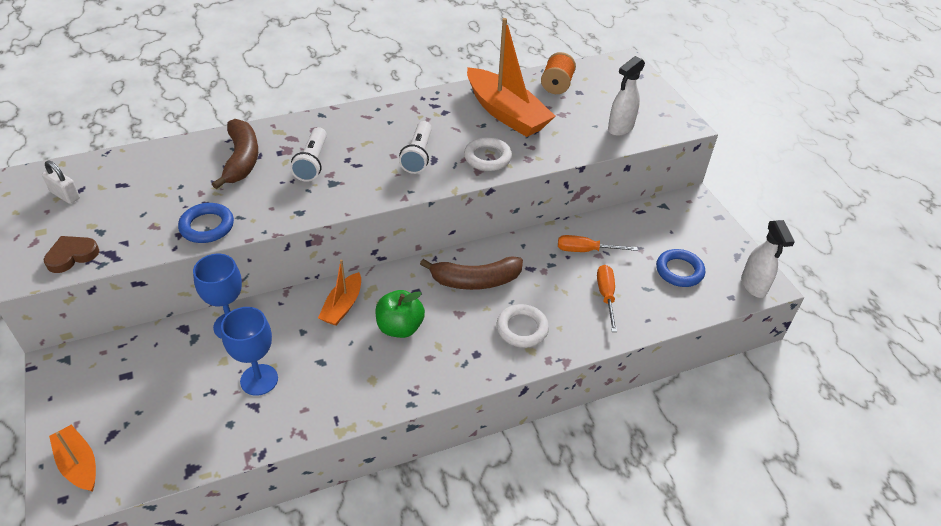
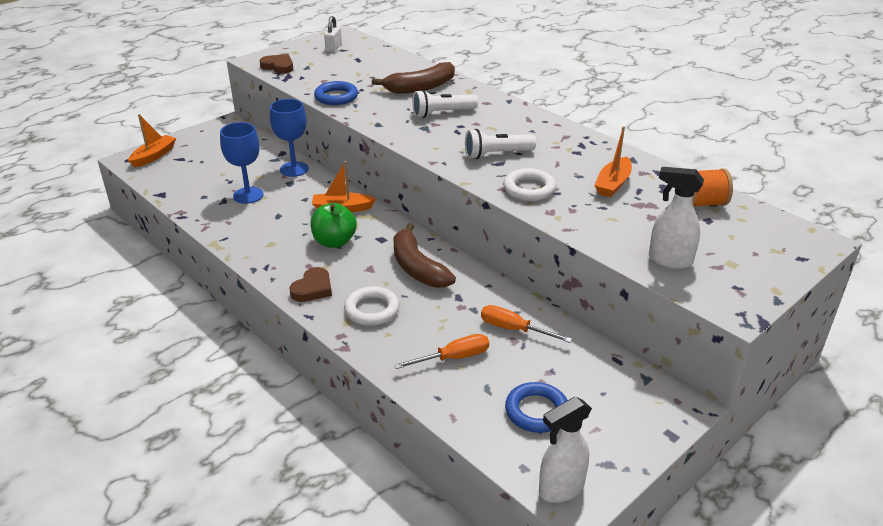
camera: 70 degrees right, 10 degrees down
orange boat [467,18,555,137] -> orange boat [594,126,632,197], size x0.53
orange screwdriver [558,235,638,252] -> orange screwdriver turned 45 degrees counterclockwise [481,305,572,343]
none -> brown heart [290,267,332,302]

